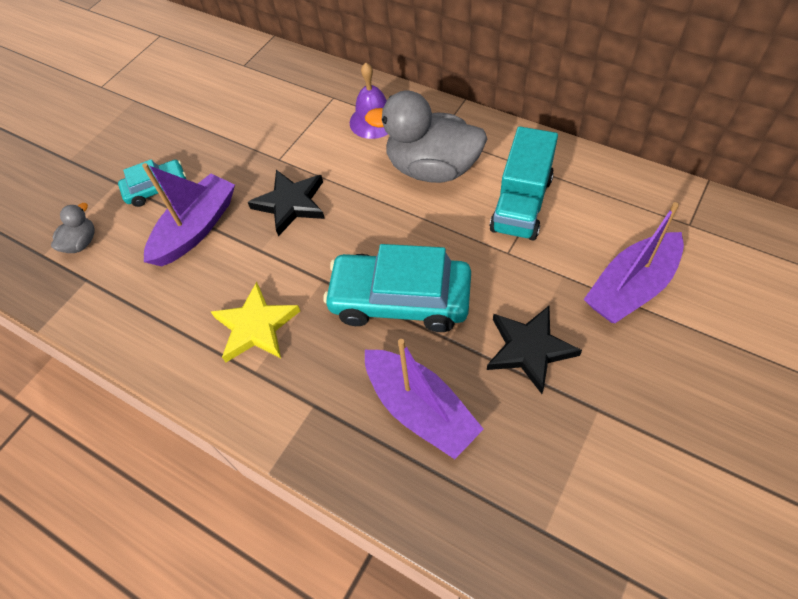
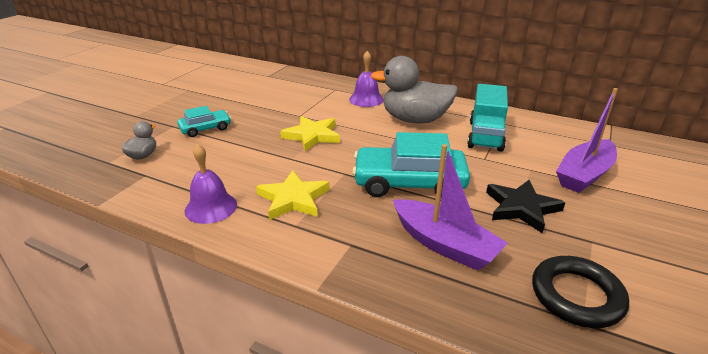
camera: 10 degrees left, 25 degrees down
purple boat [142,163,235,267] -> none
black star [248,170,325,236] -> yellow star [280,116,340,151]
none -> purple bell [185,144,237,224]
none -> black ring [532,256,629,328]

